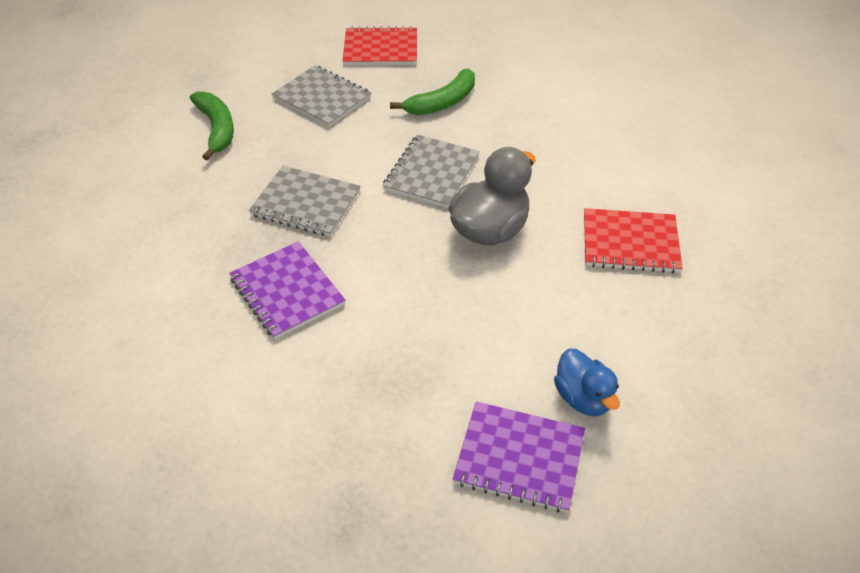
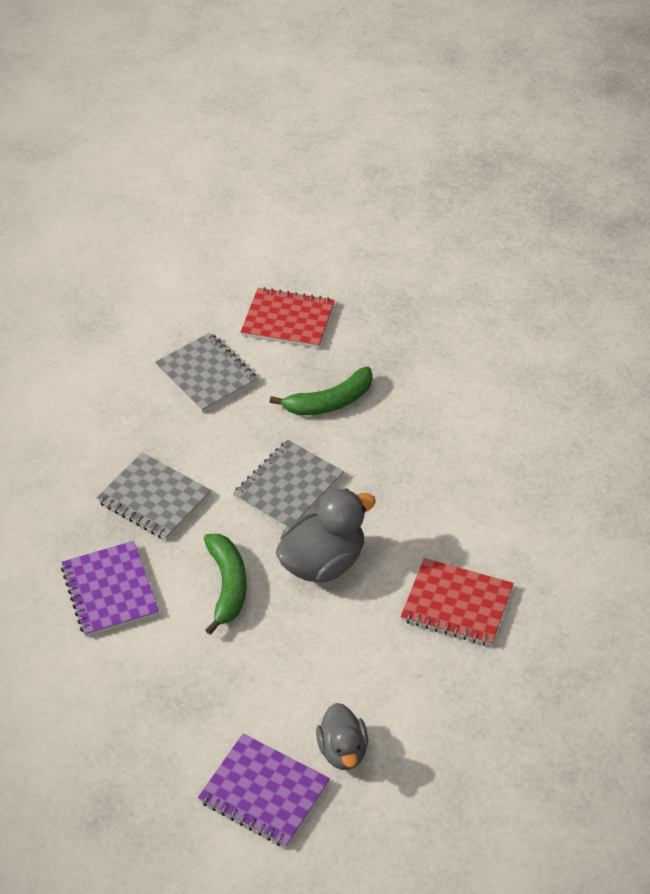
camera: 15 degrees right, 0 degrees up
green banana [190,91,234,161] -> green banana moved to [204,534,247,635]
blue duck [554,349,620,416] -> grey duck [316,703,368,770]

